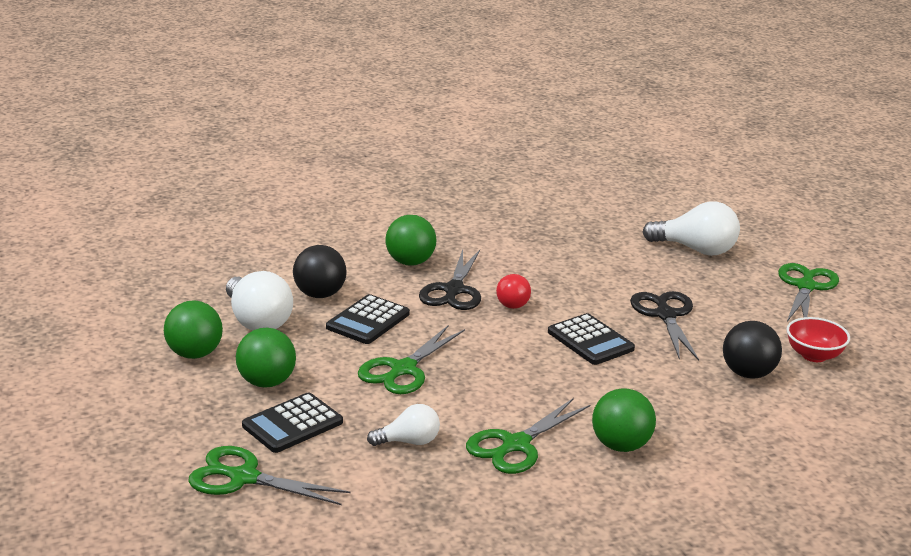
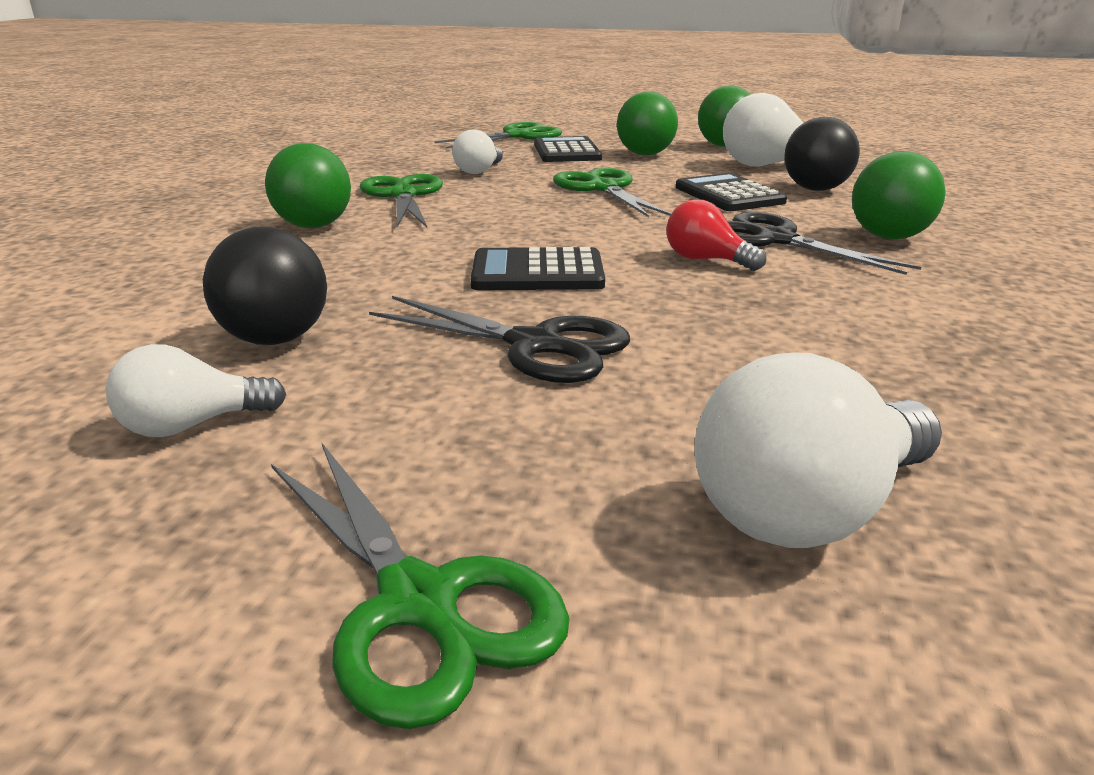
camera: 125 degrees right, 0 degrees up
red bowl [786,317,850,362] -> white light bulb [106,344,286,437]

